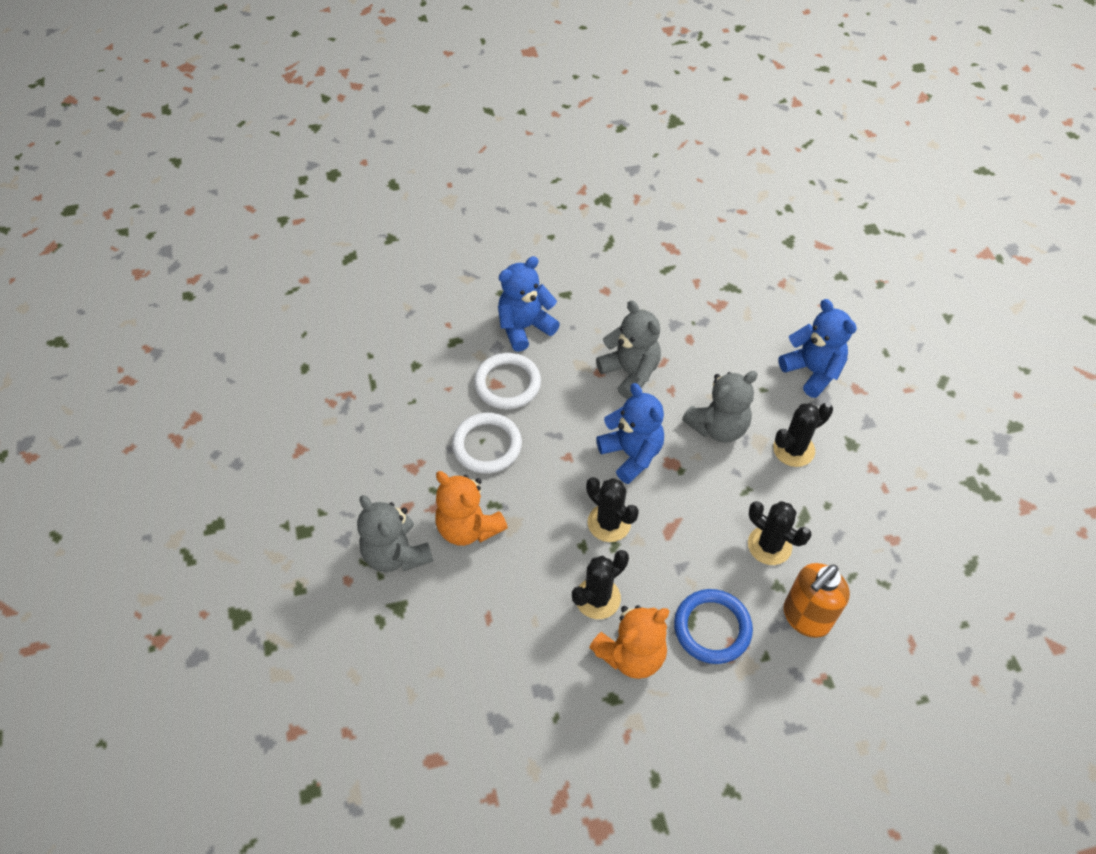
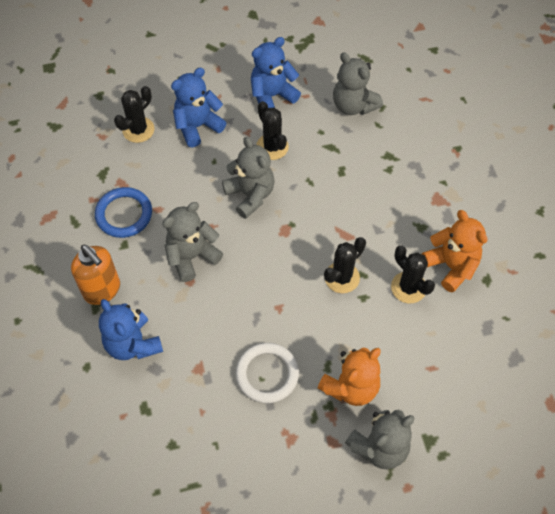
camera: 90 degrees left, 5 degrees up
white ring [474,353,541,409] -> none
blue teddy bear [596,383,664,484] -> blue teddy bear moved to [251,37,301,108]
blue ring [674,589,753,664] -> blue ring moved to [95,187,152,238]
black cactus [748,501,811,565] -> black cactus moved to [114,86,155,143]
orange soap dispenser [784,563,850,638] -> orange soap dispenser moved to [71,245,120,305]
none -> grey teddy bear [333,52,383,115]

